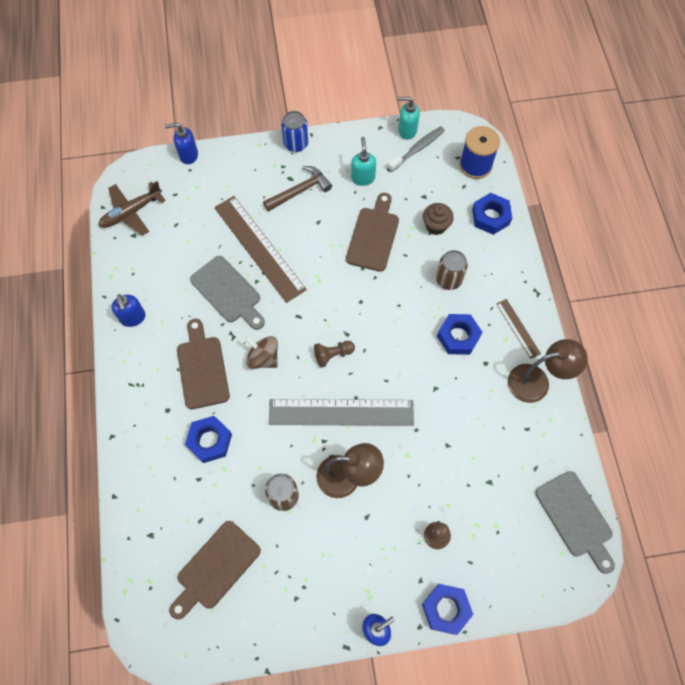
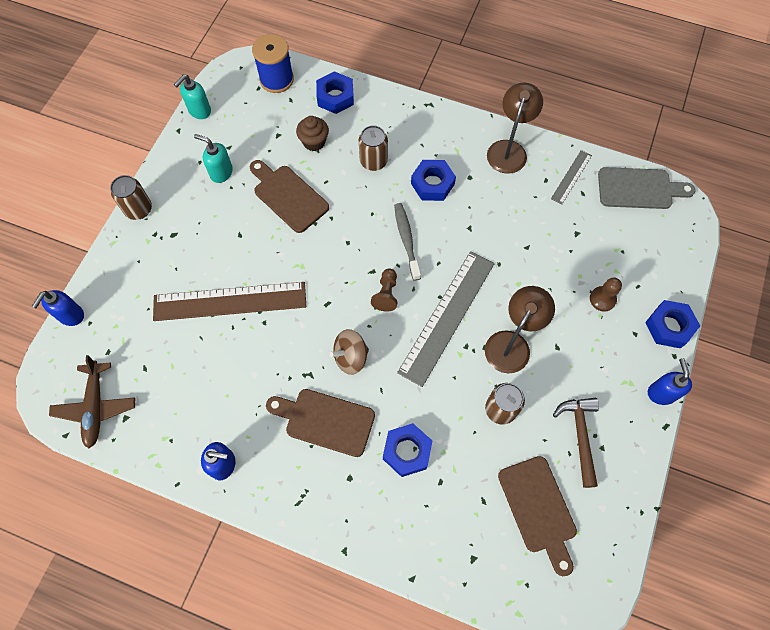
camera: 60 degrees left, 0 degrees up
grey cutting board [190,256,265,330] -> none
brown hammer [263,166,332,212] -> brown hammer moved to [553,398,599,488]
blue can [281,111,308,152] -> brown can [110,175,152,220]
grey toothbrush [388,126,445,172] -> grey toothbrush moved to [394,203,421,281]
brown ruler [496,299,541,359] -> none
none -> grey ruler [551,150,592,204]

